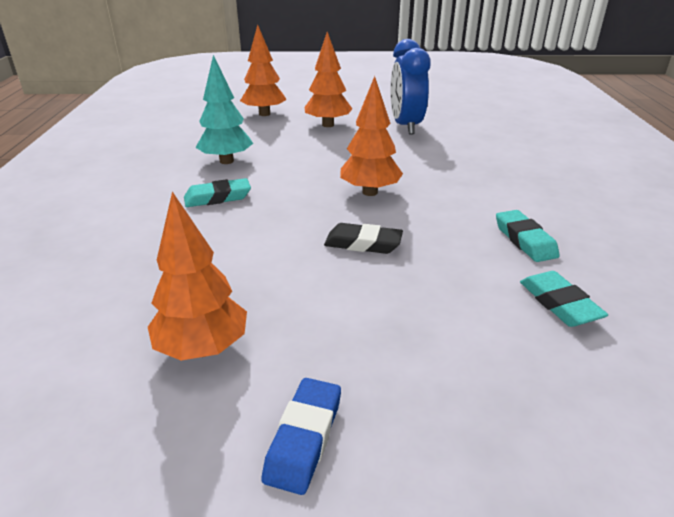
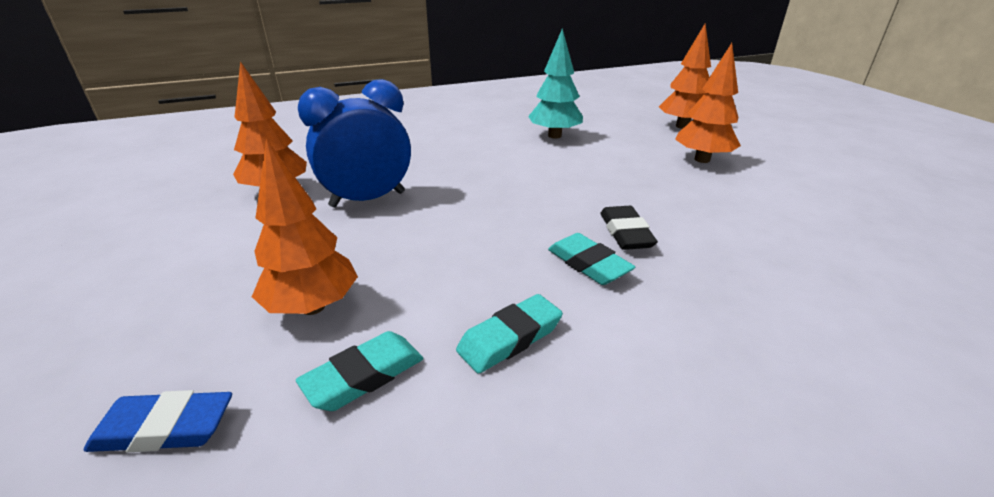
camera: 70 degrees right, 0 degrees up
turquoise eraser [184,178,251,207] -> turquoise eraser moved to [548,233,635,285]
blue eraser [261,378,341,495] -> blue eraser moved to [84,390,232,452]
black eraser [324,223,403,254] -> black eraser moved to [600,206,658,250]
orange tree [340,76,403,196] -> orange tree moved to [252,139,358,315]
blue clock [390,39,431,135] -> blue clock moved to [298,79,411,208]

